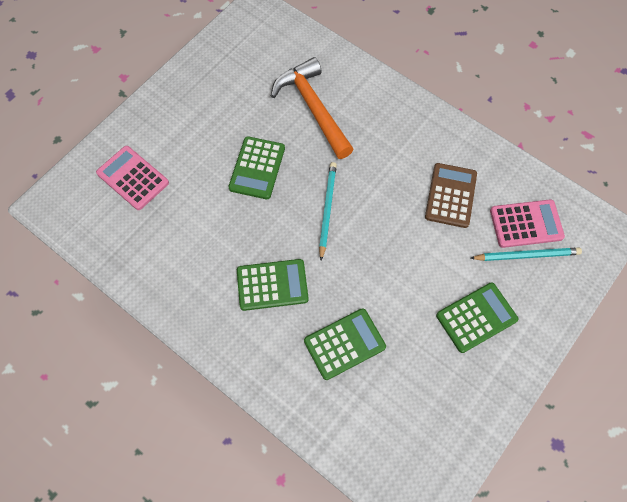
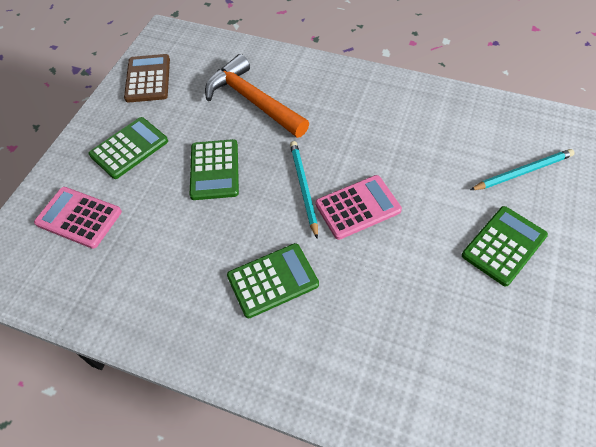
camera: 15 degrees left, 10 degrees down
green calculator [304,308,386,380] -> green calculator moved to [89,117,168,179]
brown calculator [425,163,477,228] -> brown calculator moved to [124,54,170,103]
pink calculator [490,199,565,248] -> pink calculator moved to [315,175,402,240]

